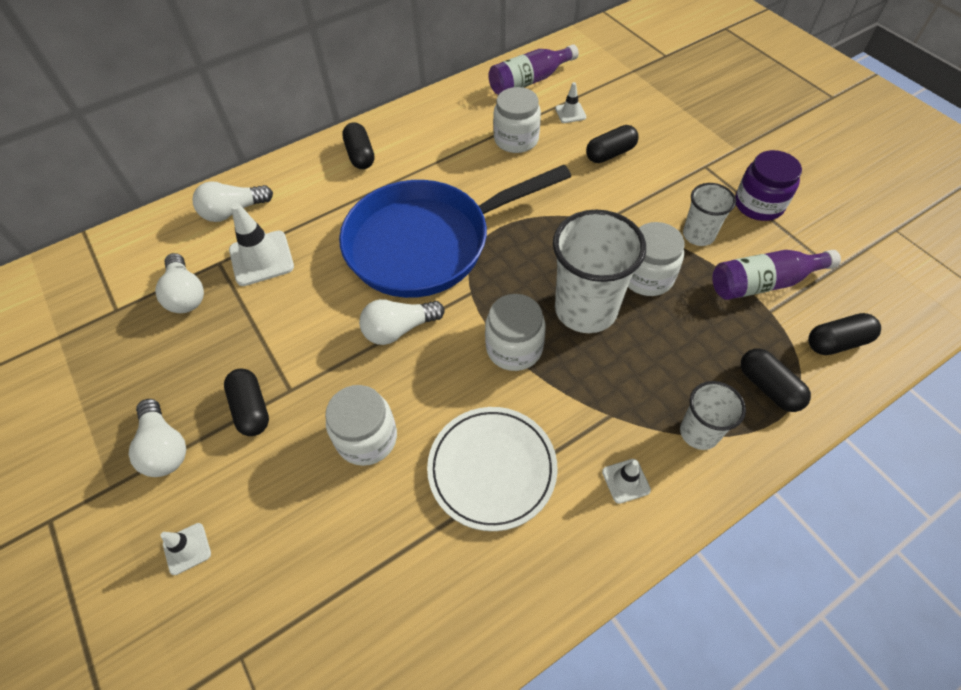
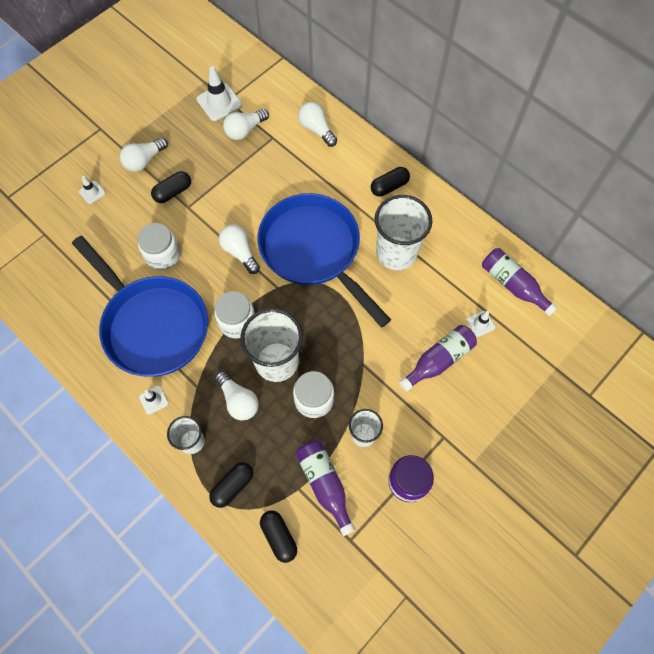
camera: 75 degrees right, 10 degrees up
white traffic cone [229,203,294,286] -> white traffic cone moved to [197,66,242,121]
white plate [427,407,558,531] -> blue pan [72,236,208,377]
white jar [493,87,541,153] -> none
black capsule [586,125,639,163] -> purple bottle [399,325,477,392]
none -> white light bulb [215,371,259,421]
none -> white cup [375,195,432,270]

